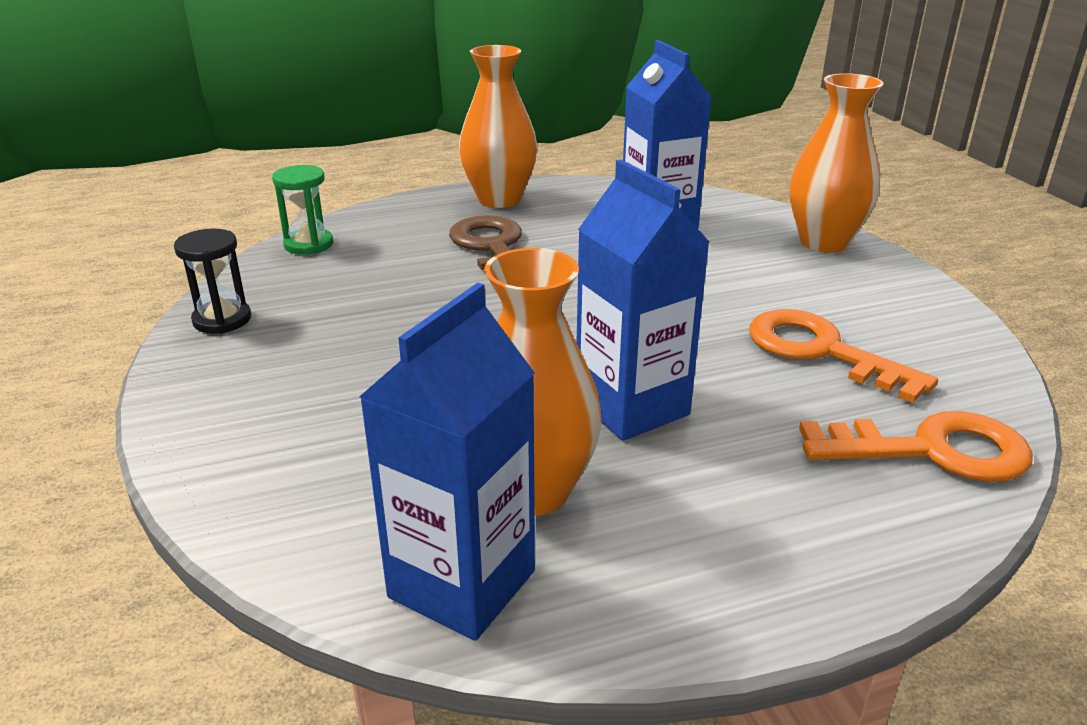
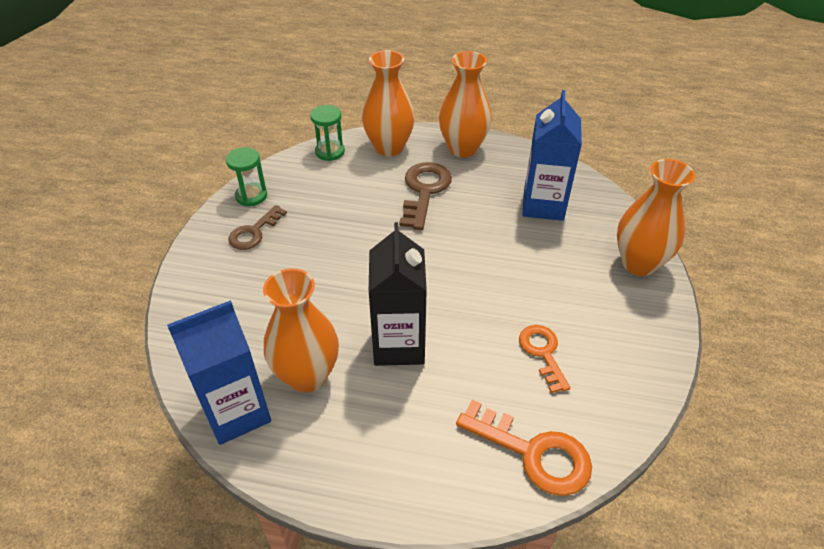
camera: 30 degrees right, 15 degrees up
black hourglass [174,229,251,334] -> green hourglass [226,147,267,206]
blue carton [576,160,710,441] -> black carton [369,222,427,366]
orange key [749,309,938,403] -> orange key [519,325,571,393], size x0.65
none -> brown key [229,205,287,250]
none -> orange vase [362,50,415,156]

